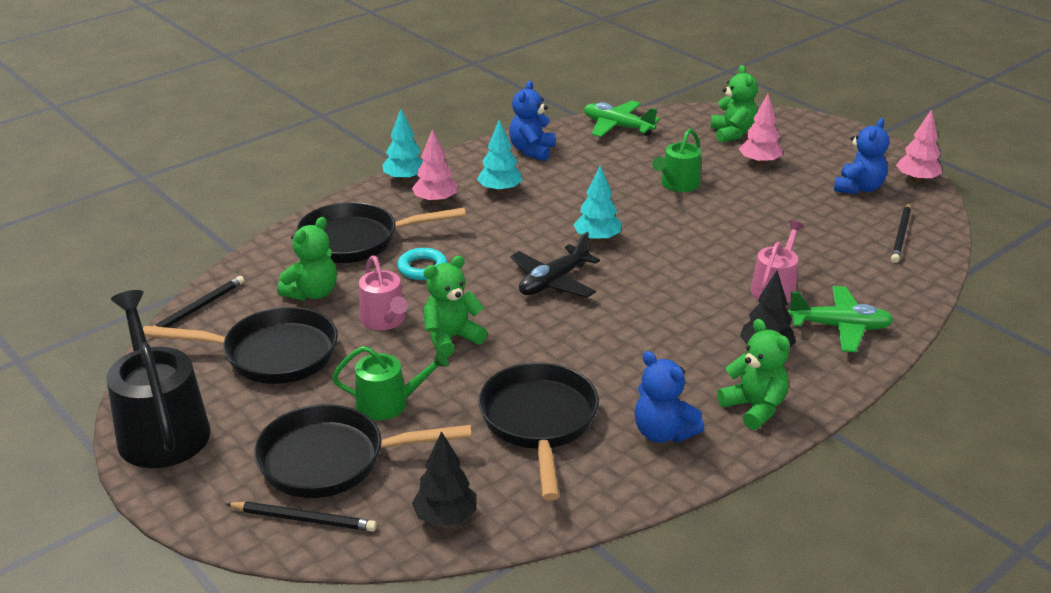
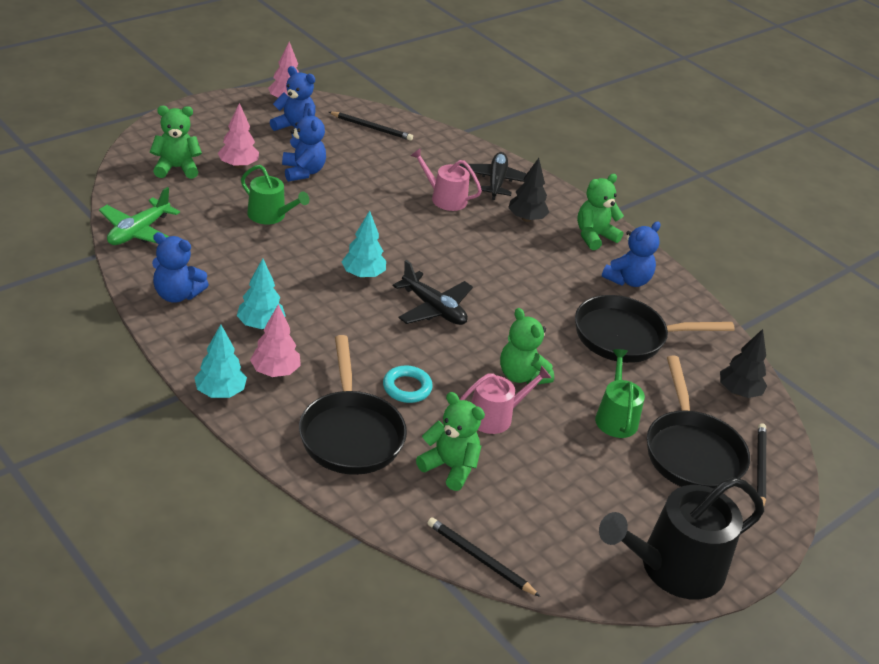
camera: 95 degrees left, 5 degrees up
black pan [143,307,338,384] -> none
green plane [788,286,894,352] -> black plane [459,152,527,200]
none -> blue teddy bear [282,107,326,182]

